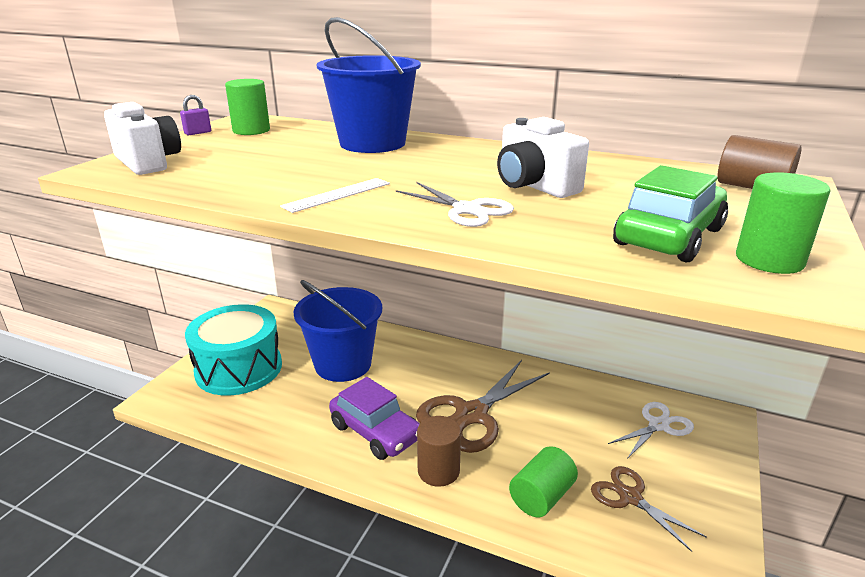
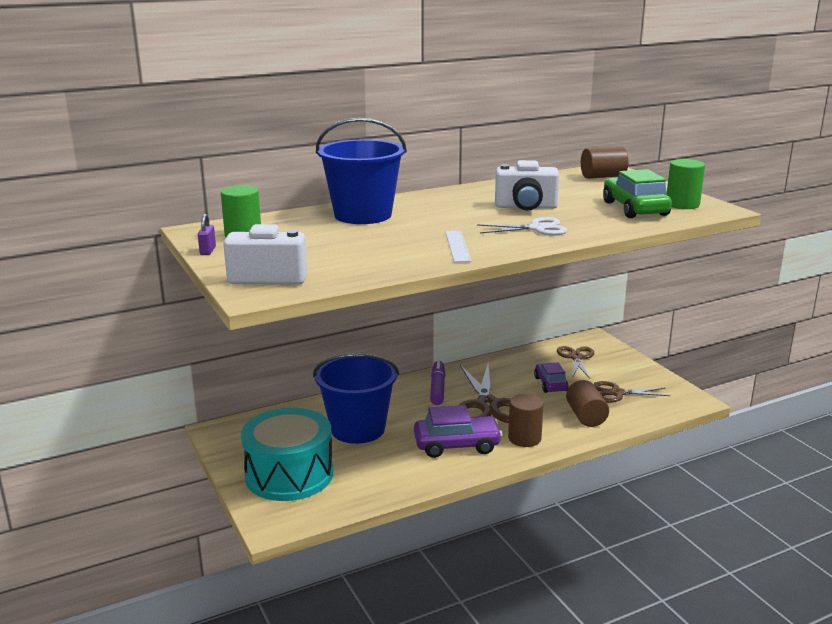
camera: 50 degrees left, 5 degrees down
green cylinder [509,446,578,517] -> brown cylinder [566,380,609,427]
white scissors [608,402,694,459] -> brown scissors [557,346,594,379]
none -> purple marker [430,360,445,405]
none -> purple car [534,362,569,393]

